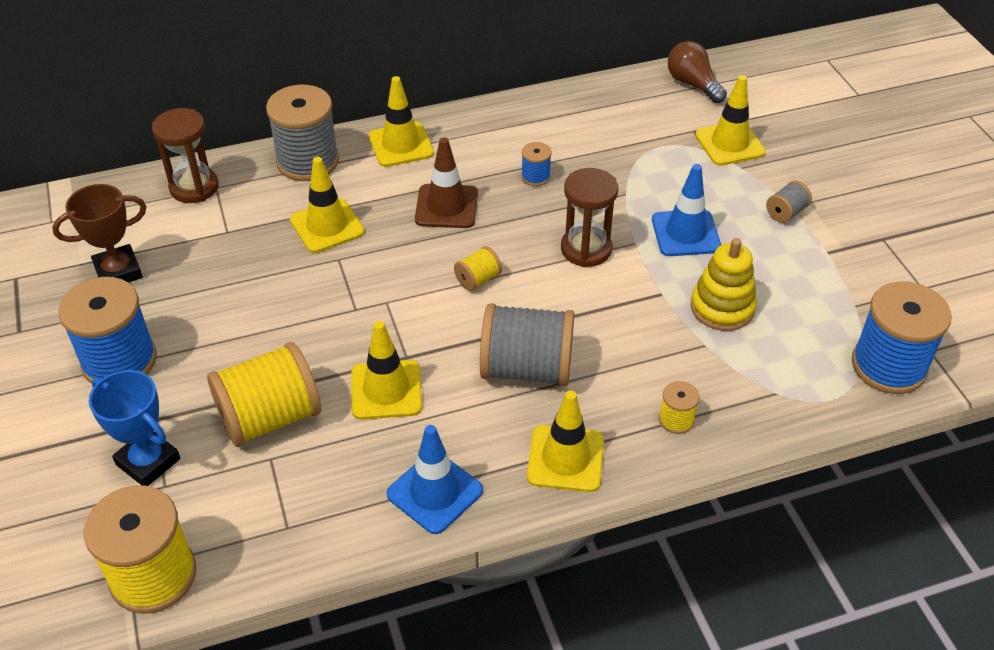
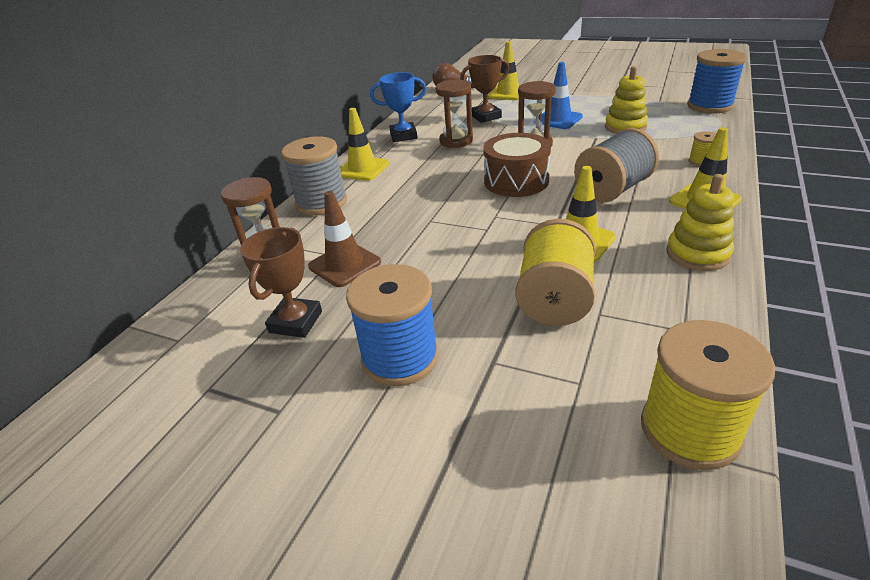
camera: 45 degrees left, 10 degrees down
blue trophy [89,370,180,486] -> blue trophy moved to [370,72,427,142]
yellow traffic cone [290,157,365,253] -> none
blue traffic cone [386,425,483,534] -> yellow stacking toy [666,174,734,271]
brown traffic cone [415,137,478,228] -> brown traffic cone moved to [308,191,381,287]
yellow spool [454,246,502,291] -> brown drum [483,133,551,197]
blue spool [521,142,552,186] -> brown hourglass [436,80,473,148]
grey spool [766,181,812,223] -> none
none -> brown trophy [460,55,509,123]

